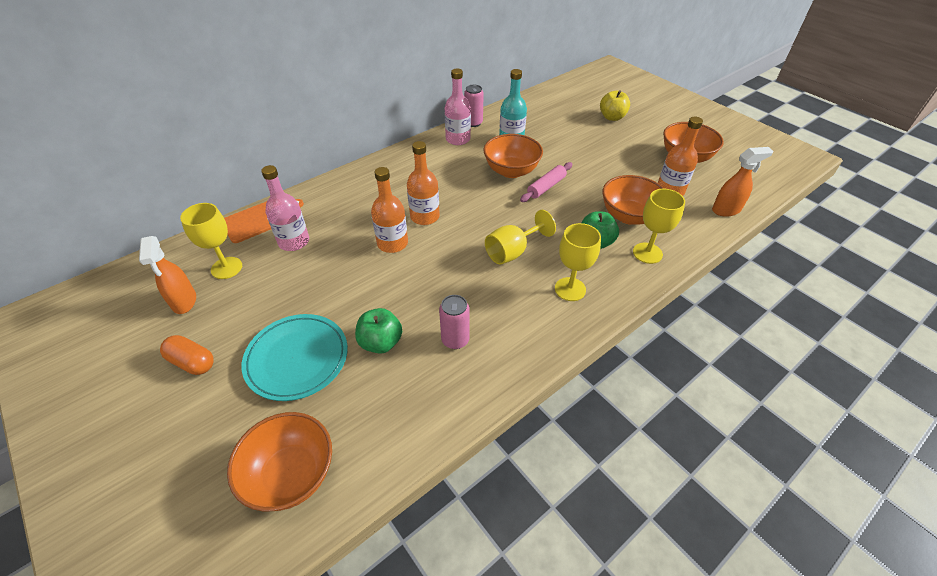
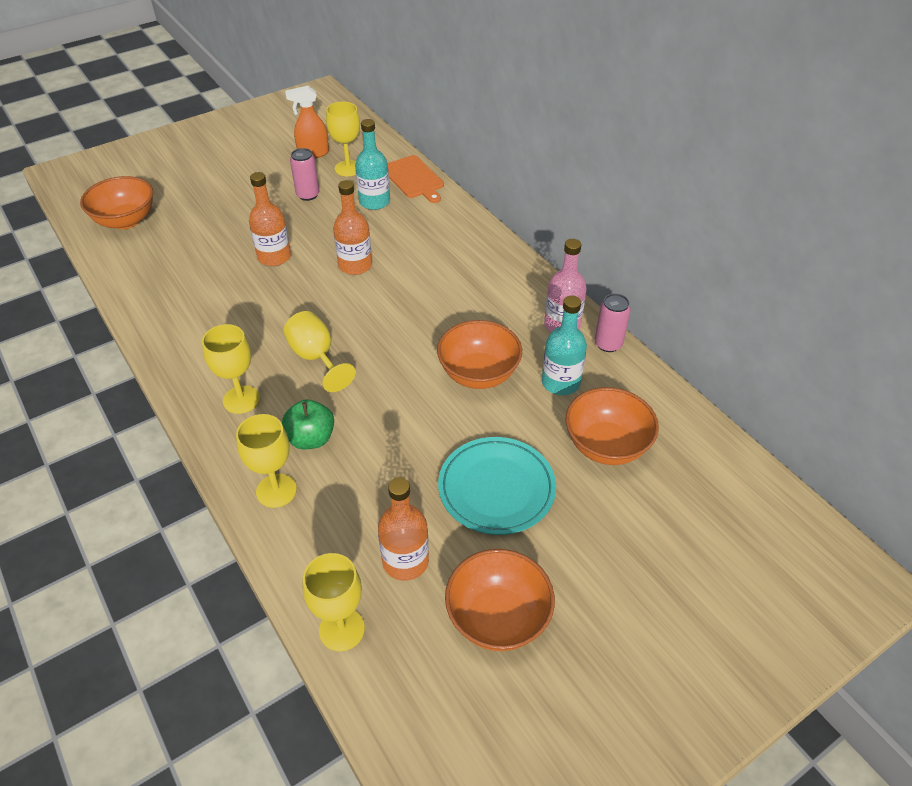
camera: 95 degrees right, 0 degrees up
orange capsule [160,335,214,375] -> none
turquoise plate [242,314,348,401] -> turquoise plate moved to [438,437,556,535]
pink bottle [261,165,309,251] -> turquoise bottle [355,119,390,210]
green apple [355,308,402,354] -> none
orange bottle [407,141,440,225] -> orange bottle moved to [249,172,291,266]
pink can [439,295,470,349] -> pink can moved to [290,148,320,201]
pink rolling pin [520,162,572,202] -> none
yellow apple [600,90,630,121] -> none
orange bowl [602,175,664,225] -> orange bowl moved to [566,387,659,465]
orange spray bottle [712,147,773,217] -> yellow goblet [302,553,365,651]

